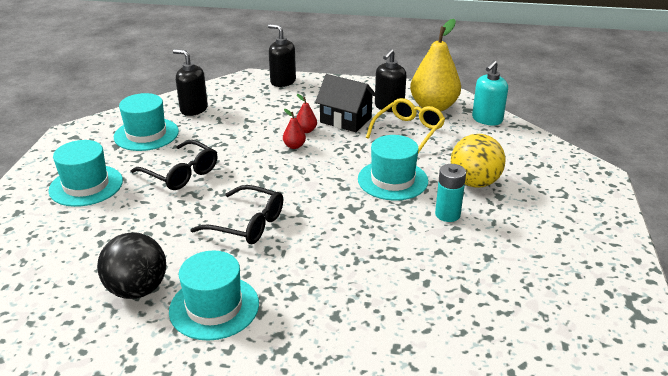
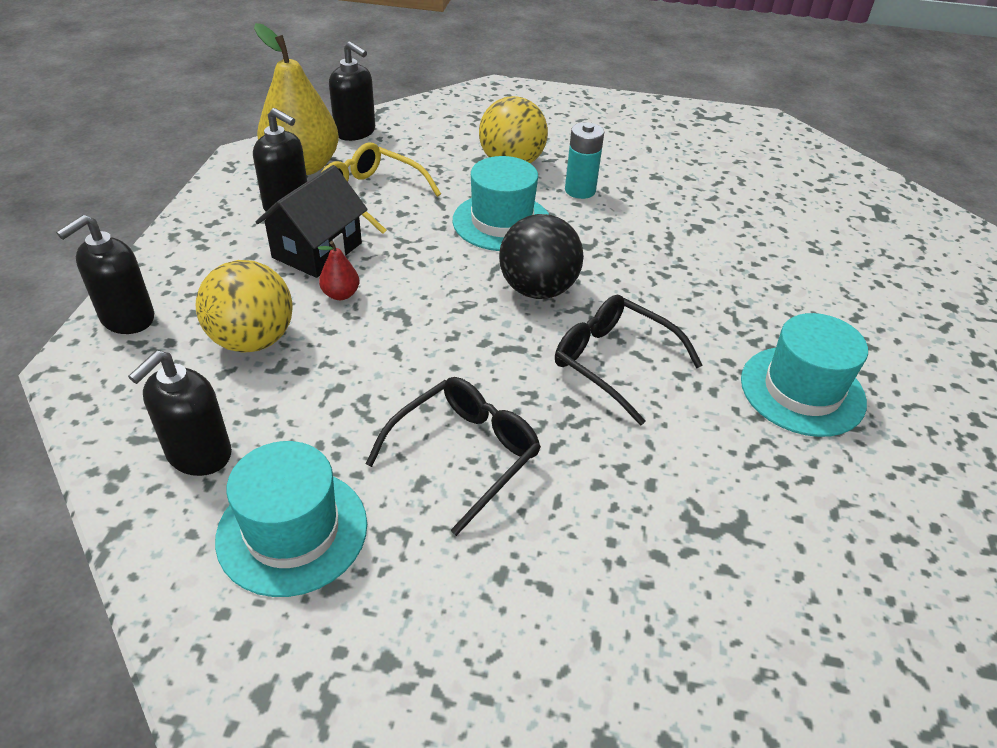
camera: 90 degrees left, 10 degrees up
turquoise hat [49,140,123,207] -> none
black ball [97,232,166,299] -> black ball moved to [499,214,584,299]
black glasses [190,185,283,244] -> black glasses turned 75 degrees counterclockwise [555,295,703,425]
red pear [283,109,306,149] -> none
turquoise soap dispenser [472,60,508,125] -> black soap dispenser [329,41,375,141]
none -> yellow ball [196,260,293,353]

